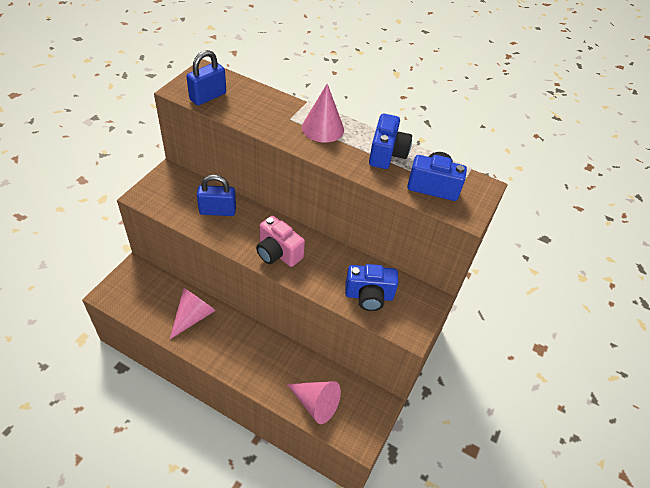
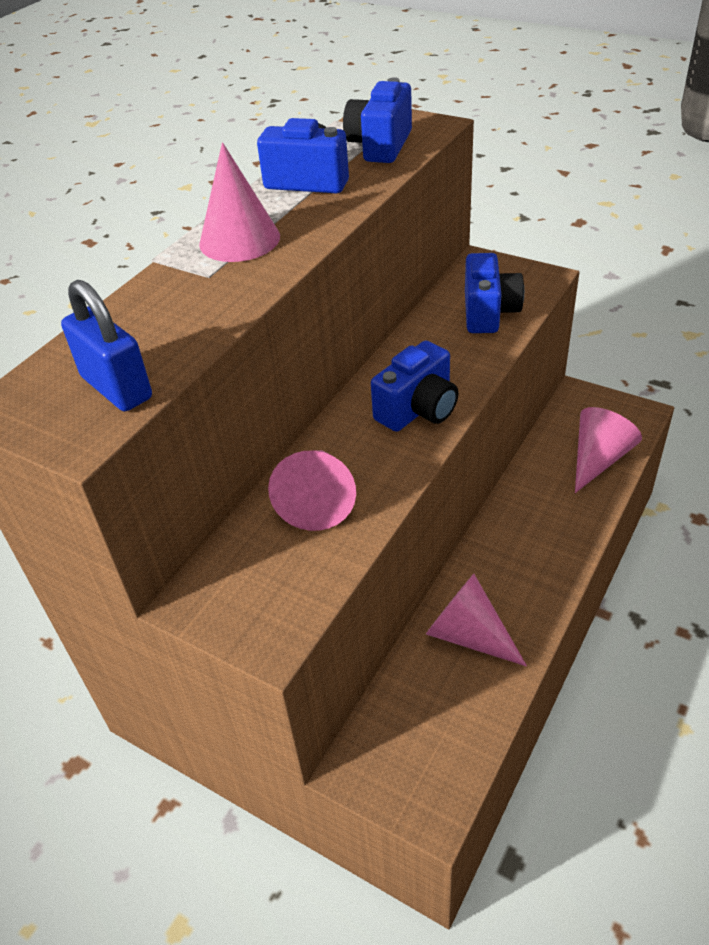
camera: 80 degrees left, 5 degrees down
blue padlock [197,174,236,216] -> pink cone [268,450,356,531]
pink camera [256,216,305,267] -> blue camera [371,341,459,432]

